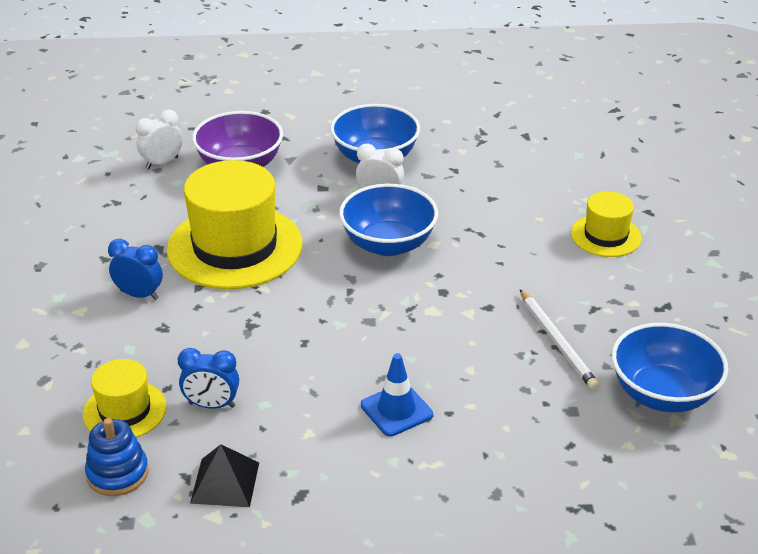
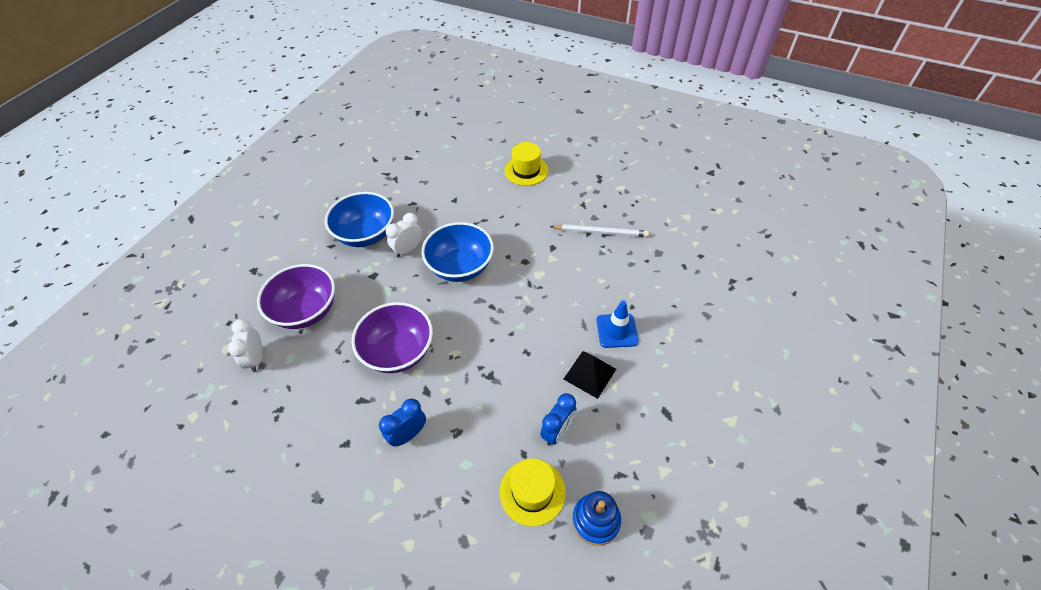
camera: 60 degrees left, 15 degrees up
yellow hat [167,160,303,289] -> purple bowl [352,302,433,373]
black pyramid [190,444,259,507] -> black pyramid moved to [564,351,616,399]
blue bowl [612,323,728,412] -> none

